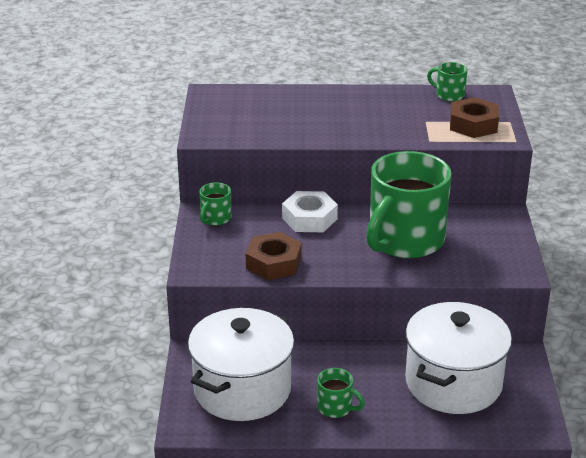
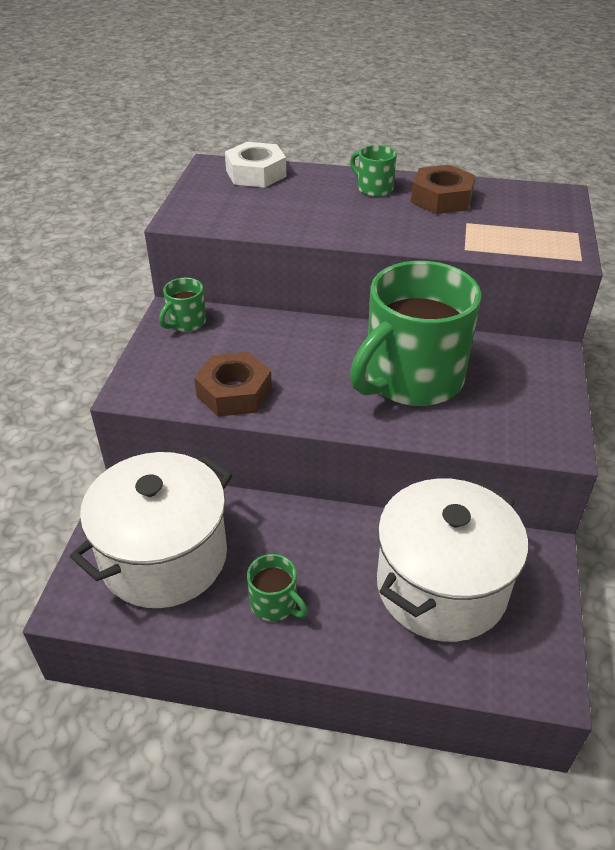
camera: 10 degrees right, 10 degrees up
white nut [282,191,338,232] -> white nut moved to [225,142,286,188]
green mug [427,62,468,101] -> green mug moved to [350,145,397,197]
brown nut [450,97,499,138] -> brown nut moved to [411,165,476,214]

